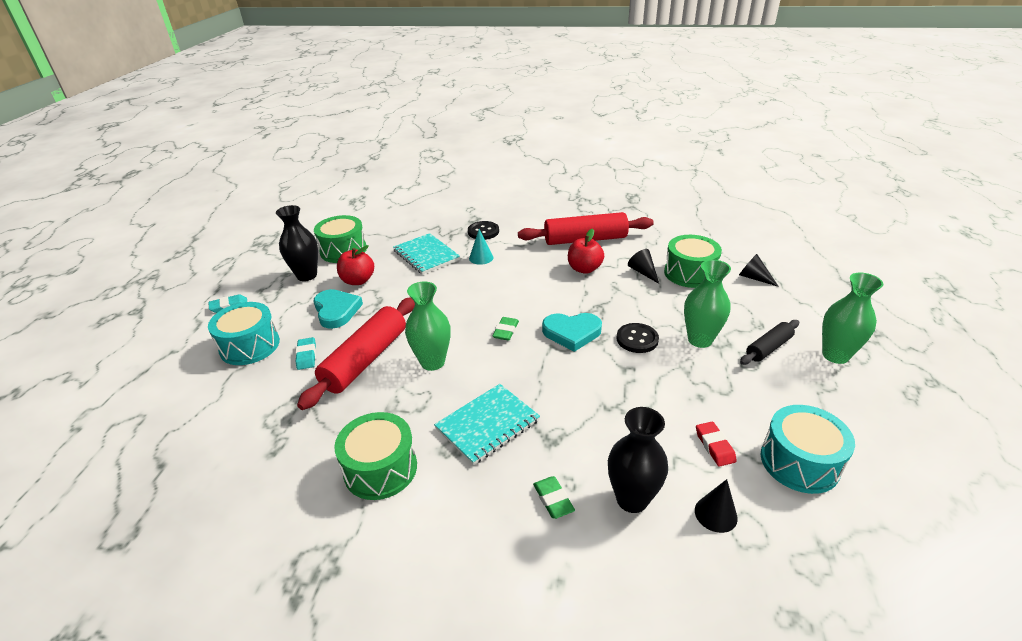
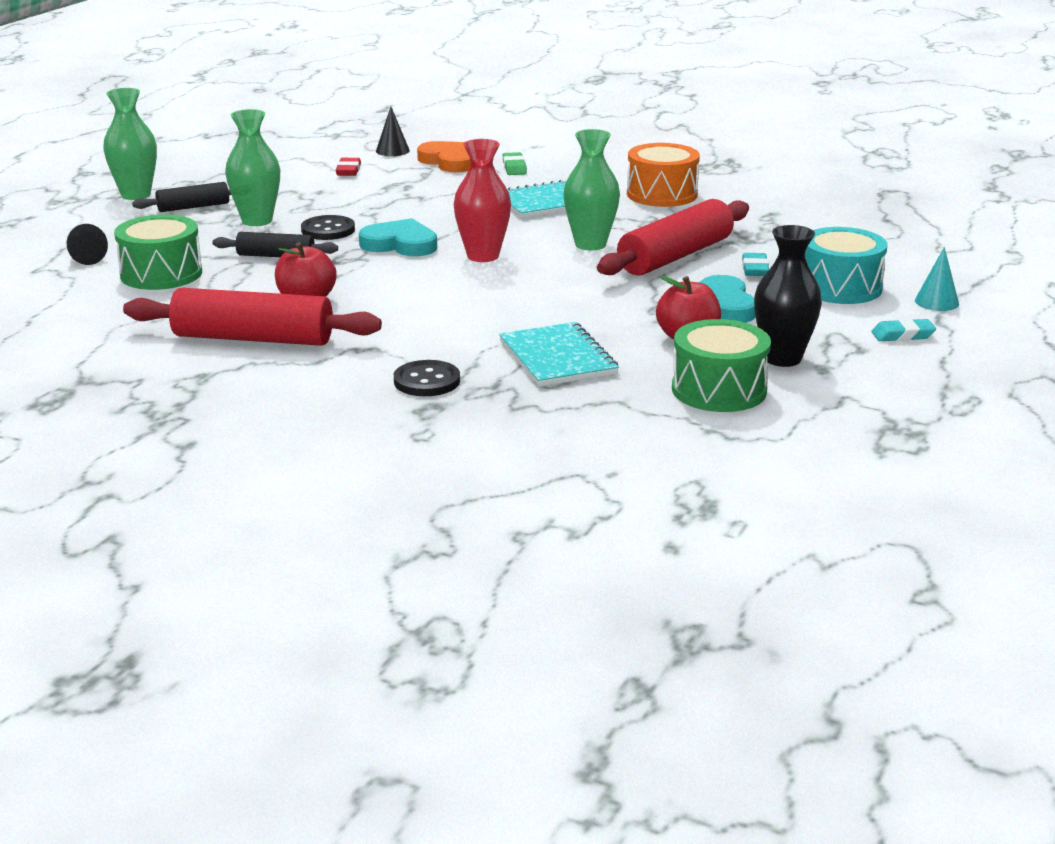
camera: 165 degrees left, 10 degrees down
green drum [334,412,417,500] -> orange drum [627,143,700,207]
turquoise cone [469,229,493,265] -> turquoise cone moved to [915,247,959,311]
green eraser [492,317,519,341] -> red vase [454,139,511,262]
black vase [608,407,668,513] -> orange heart [417,141,471,172]
black cone [628,249,659,284] -> none
turquoise drum [761,405,855,494] -> none
none -> black rolling pin [212,232,338,257]

